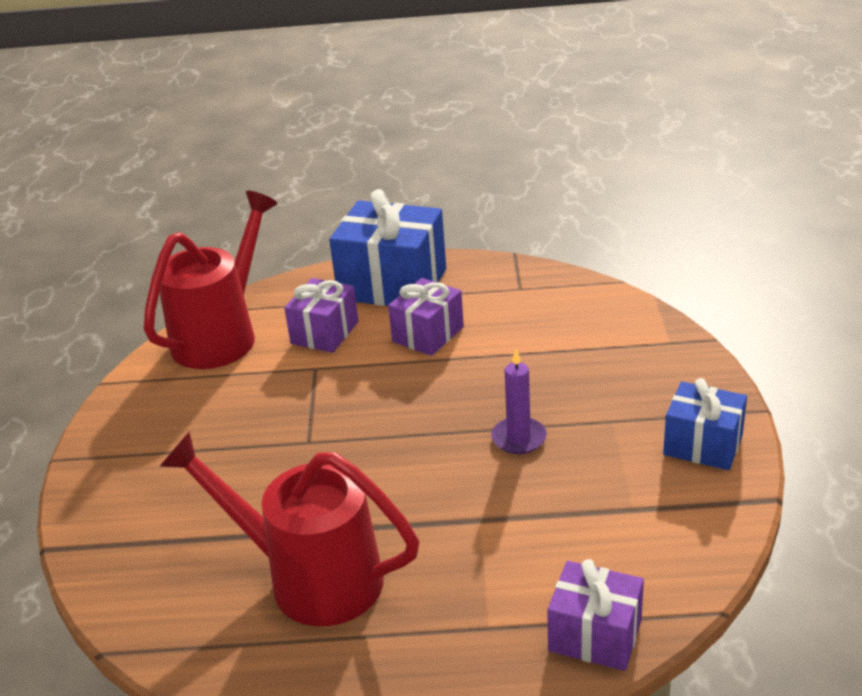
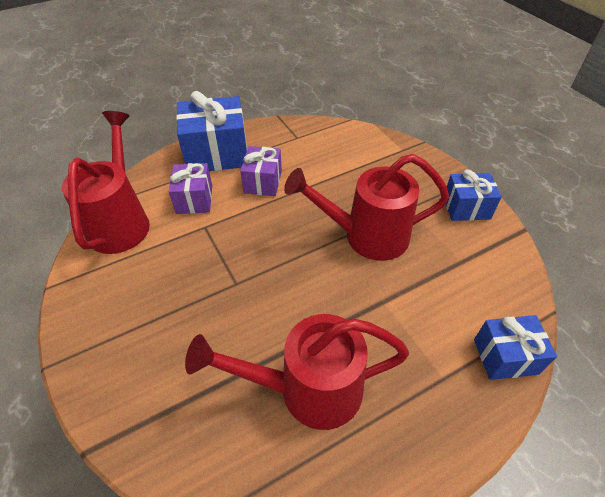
camera: 30 degrees left, 15 degrees up
purple candle [491,349,547,454] -> red watering can [284,154,449,261]
purple gift [547,559,644,671] -> blue gift [474,315,557,380]

